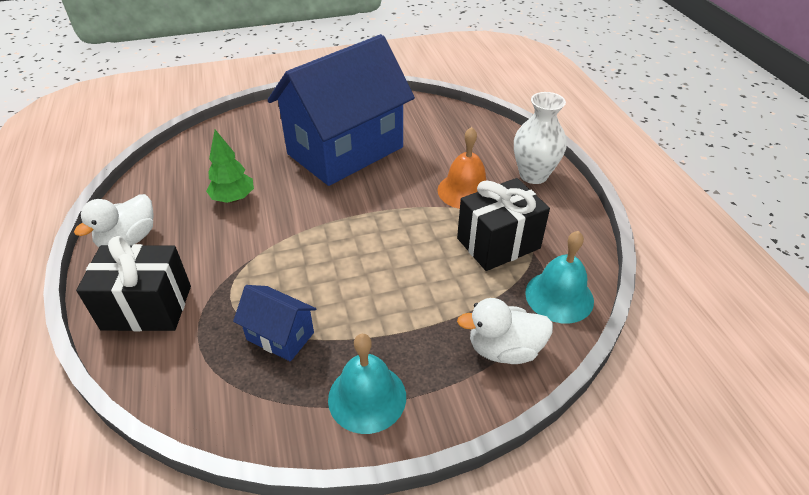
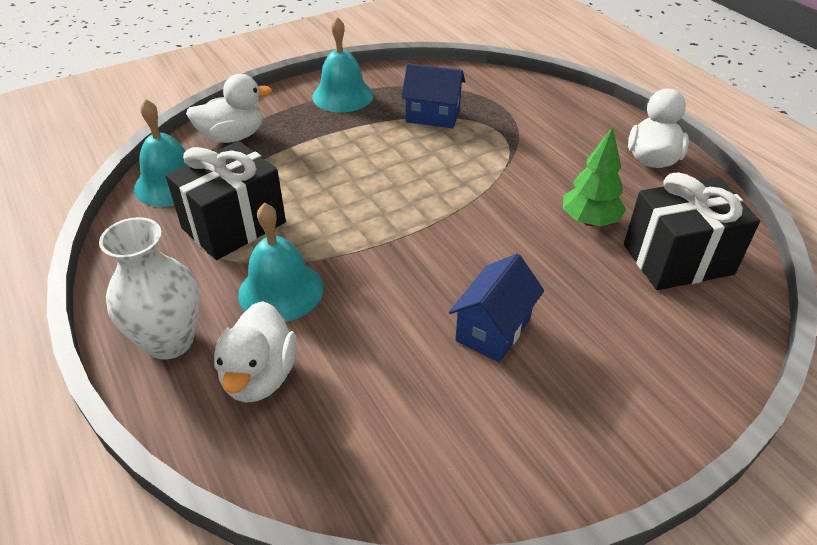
camera: 165 degrees right, 0 degrees up
black gift [76,236,191,331] -> black gift moved to [624,172,760,290]
blue house [267,34,415,186] -> blue house [449,254,544,362], size x0.42
orange bell [437,127,486,209] -> turquoise bell [238,203,323,322]
none -> white duck [214,301,297,403]

